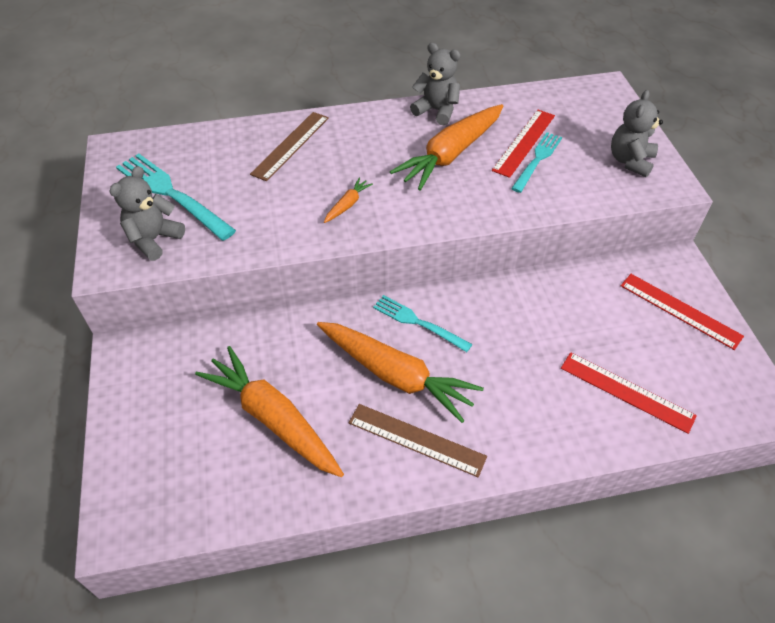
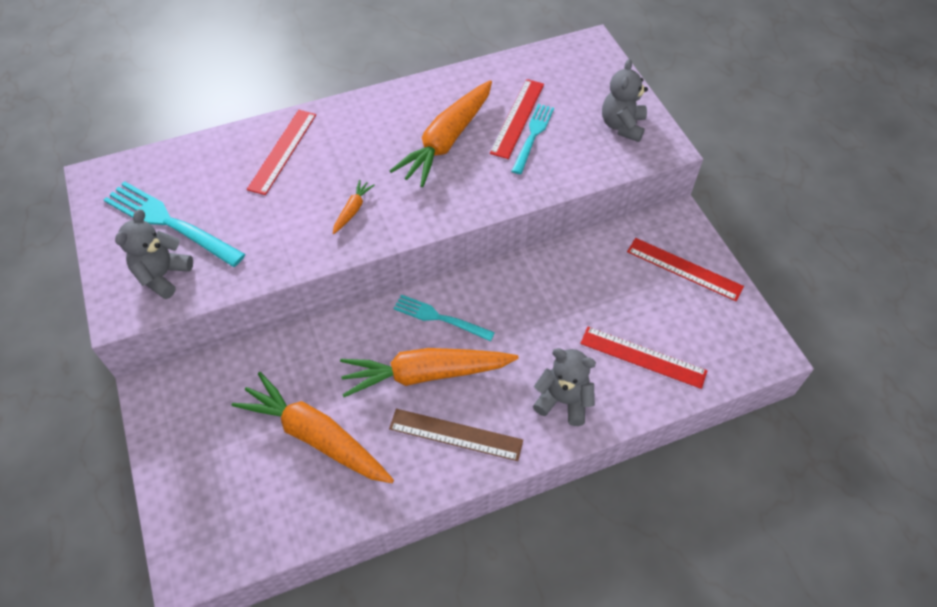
camera: 10 degrees left, 5 degrees up
brown ruler [250,112,329,181] -> red ruler [247,110,316,195]
orange carrot [317,322,484,423] -> orange carrot turned 150 degrees clockwise [340,348,519,397]
grey teddy bear [410,43,460,125] -> grey teddy bear moved to [533,348,596,426]

